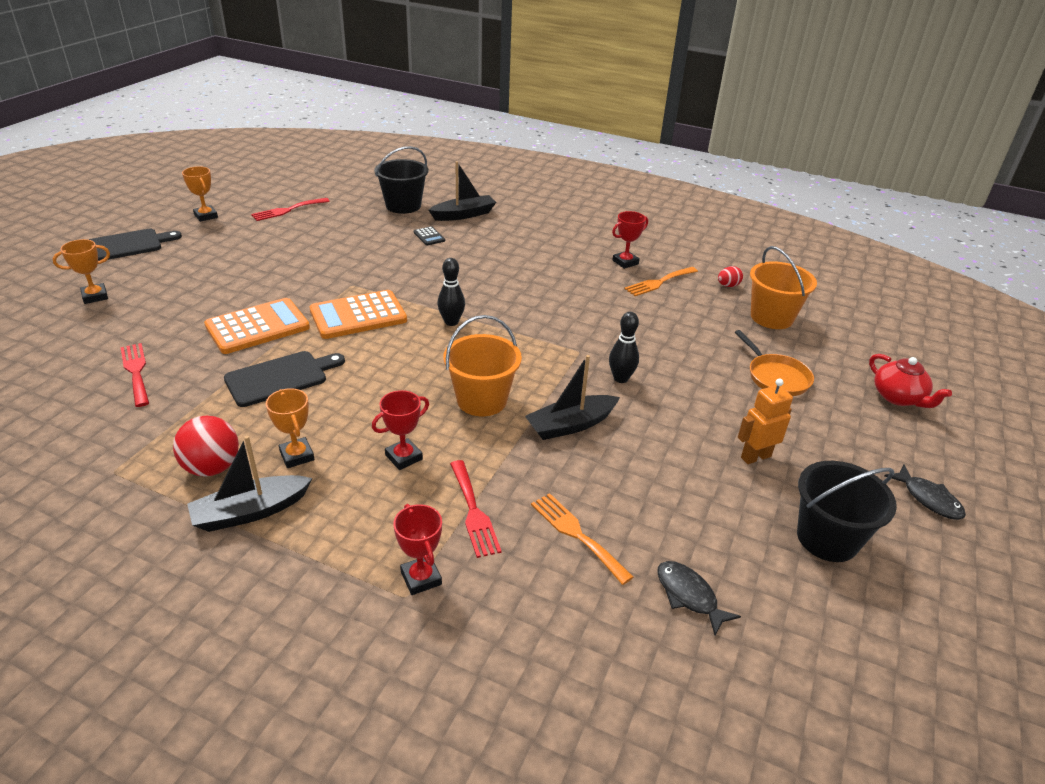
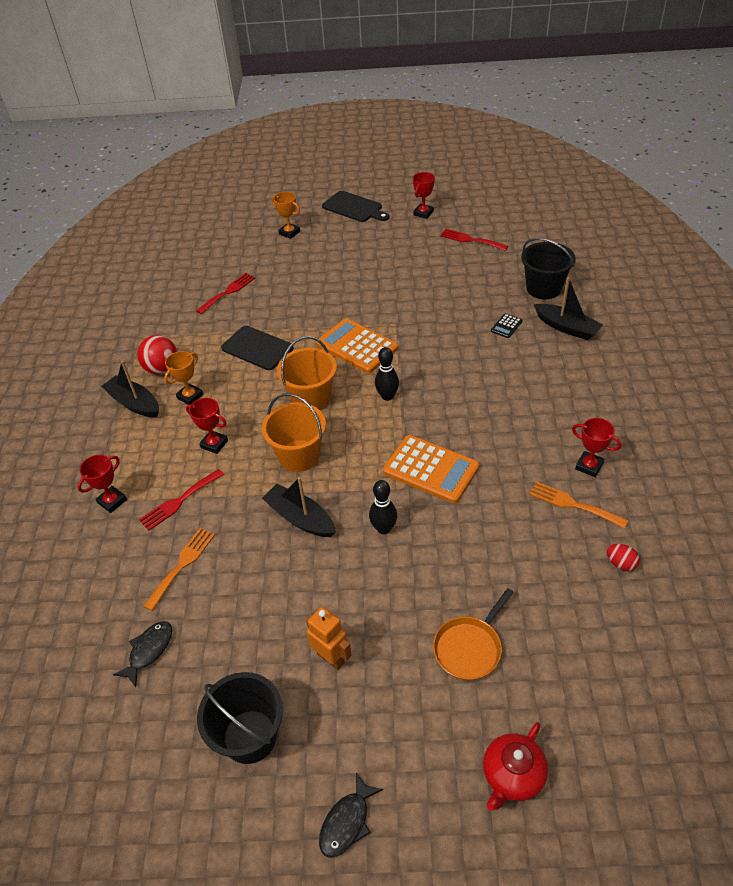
camera: 70 degrees right, 10 degrees up
orange trophy [182,166,218,222] -> red trophy [413,172,435,219]
orange calculator [204,298,310,354] -> orange calculator moved to [383,435,479,503]
orange bucket [750,246,817,329] -> orange bucket moved to [277,336,337,410]

